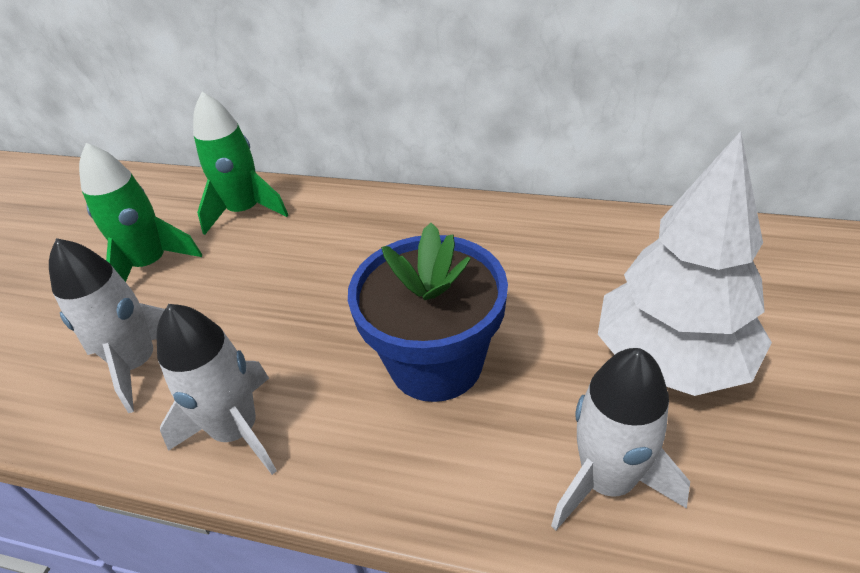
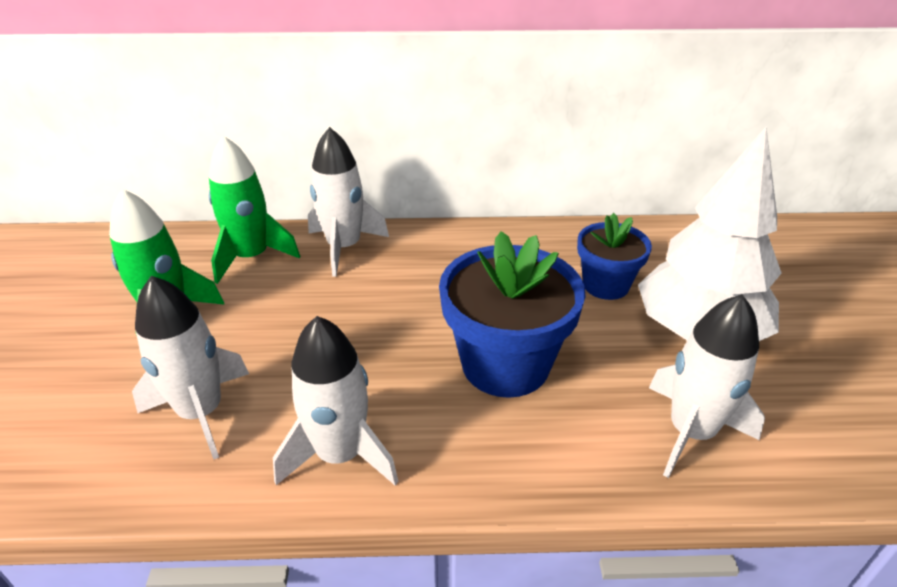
camera: 20 degrees left, 5 degrees down
none -> white rocket [308,127,389,277]
none -> blue flower pot [577,213,652,300]

